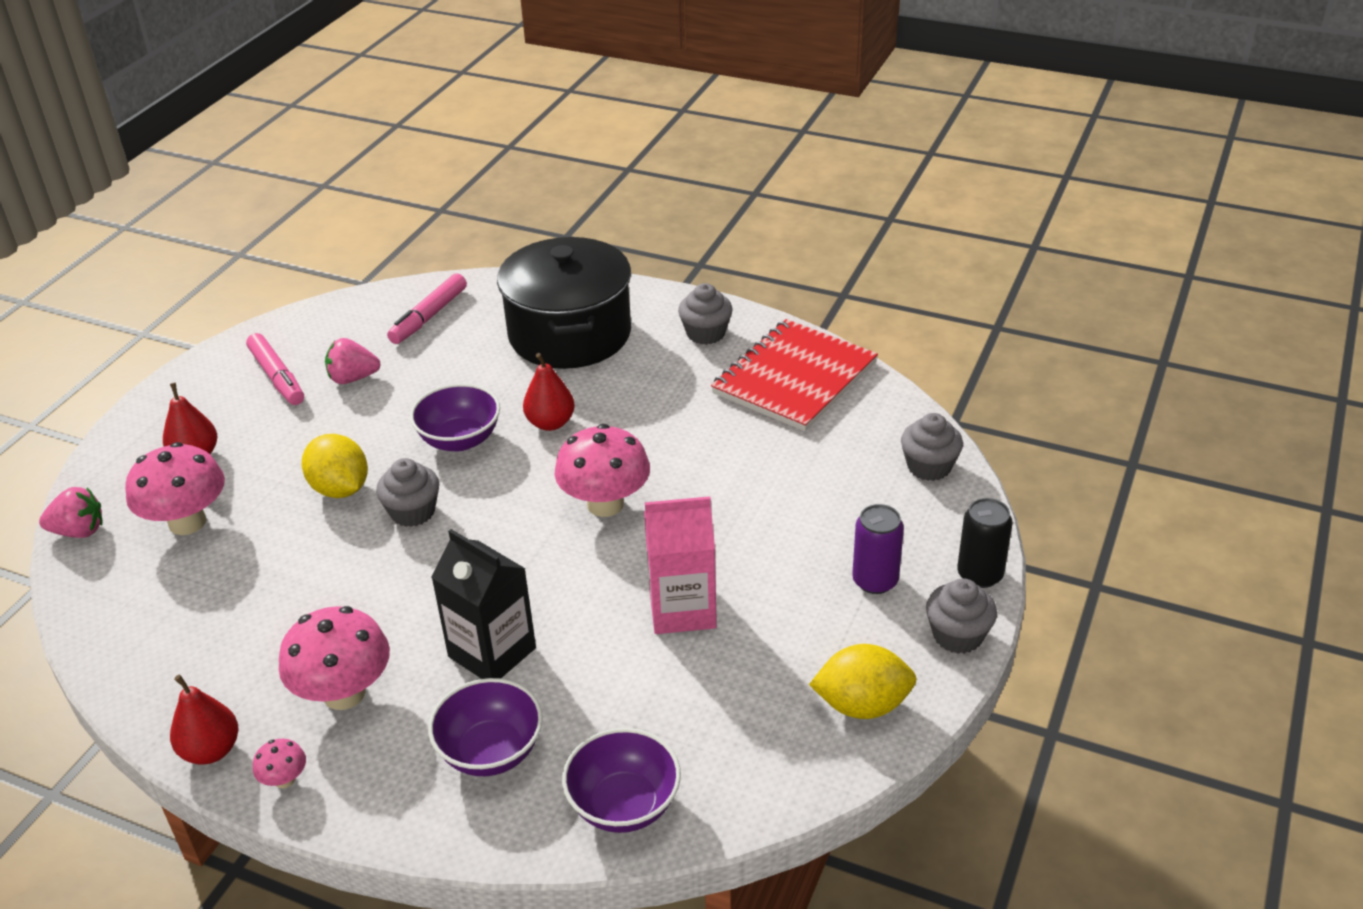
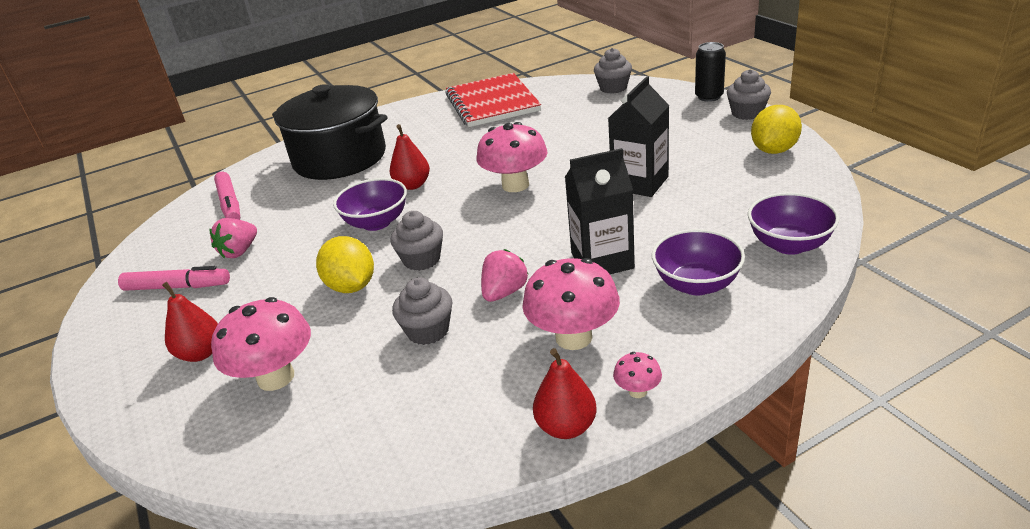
camera: 50 degrees left, 5 degrees down
pink strawberry [39,487,103,538] -> pink strawberry moved to [481,249,528,302]
yellow lemon [302,434,368,498] -> yellow lemon turned 60 degrees clockwise [316,236,374,293]
pink carton [644,496,717,634] -> black carton [608,76,669,197]
grey cupcake [678,283,733,345] -> grey cupcake moved to [392,277,452,345]
purple can [852,504,904,594] -> none

